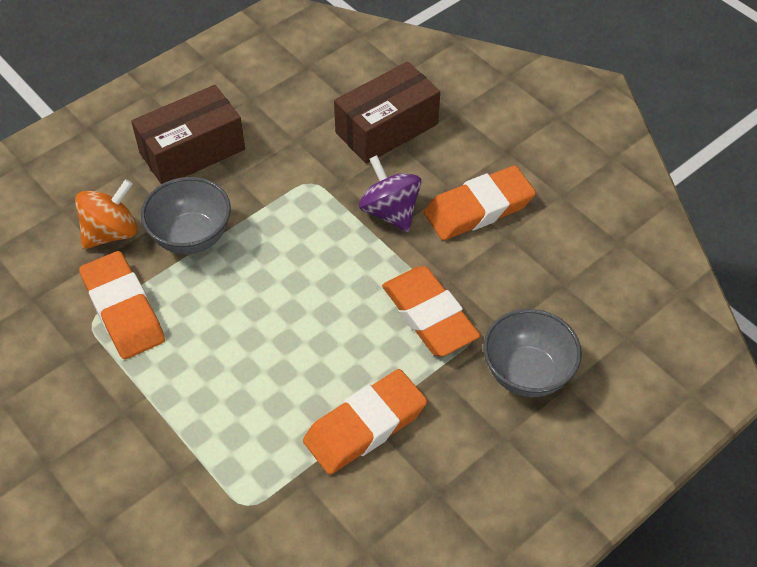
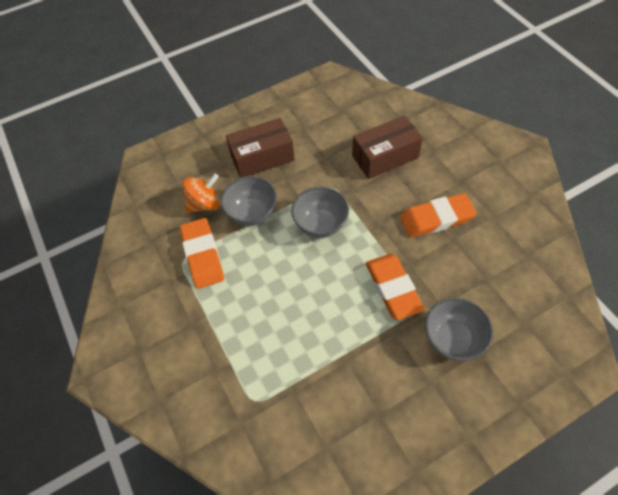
camera: 15 degrees right, 5 degrees up
orange eraser [303,369,427,475] -> none
purple spinning top [359,155,421,232] -> none
none -> grey bowl [291,187,349,238]

